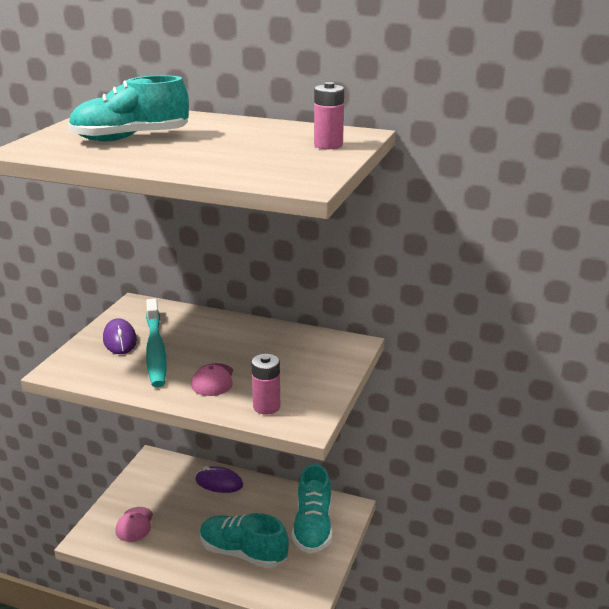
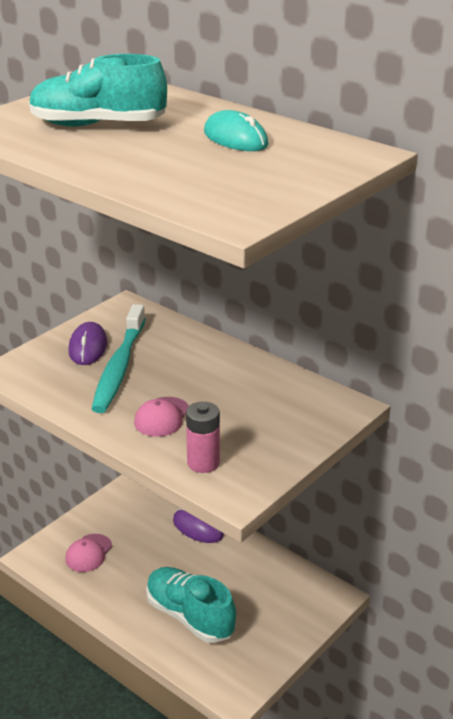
camera: 20 degrees right, 5 degrees up
turquoise shoe [292,464,332,554] -> none
pink battery [314,82,344,149] -> none
none -> turquoise mouse [204,110,269,151]

